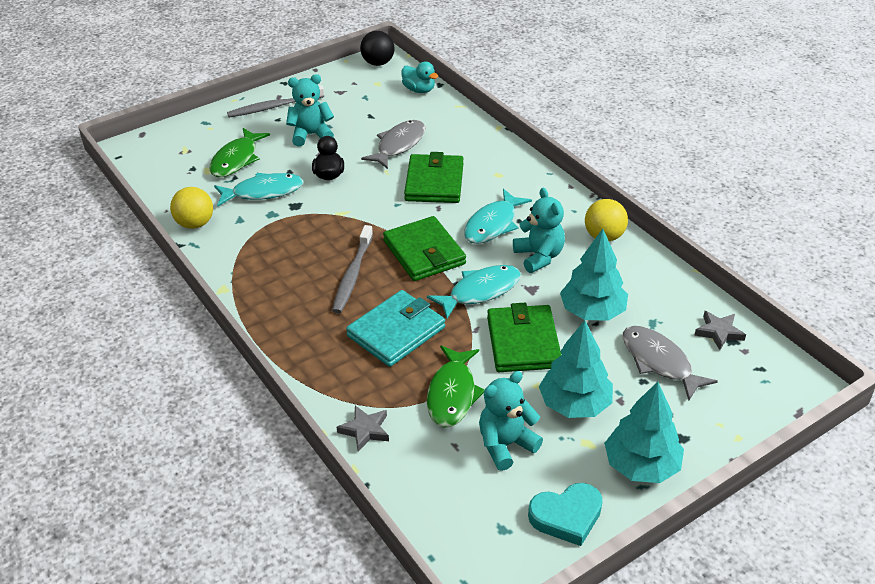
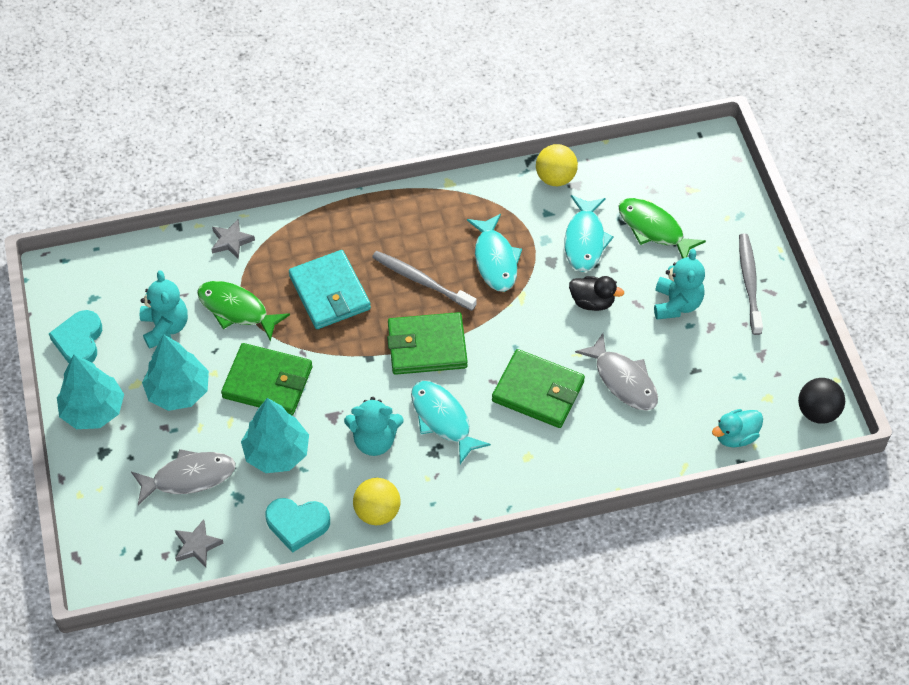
camera: 110 degrees right, 15 degrees up
turquoise fish [427,265,521,319] -> turquoise fish moved to [467,214,522,292]
none -> turquoise heart [265,498,330,553]

